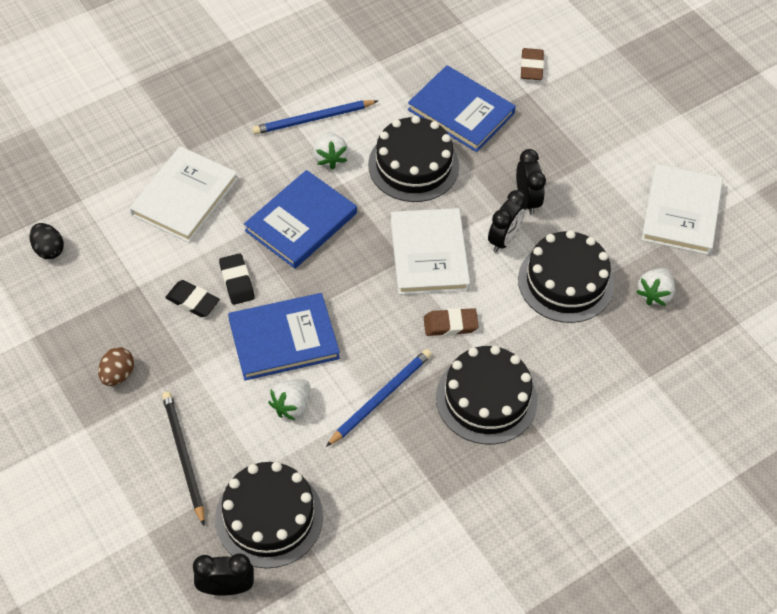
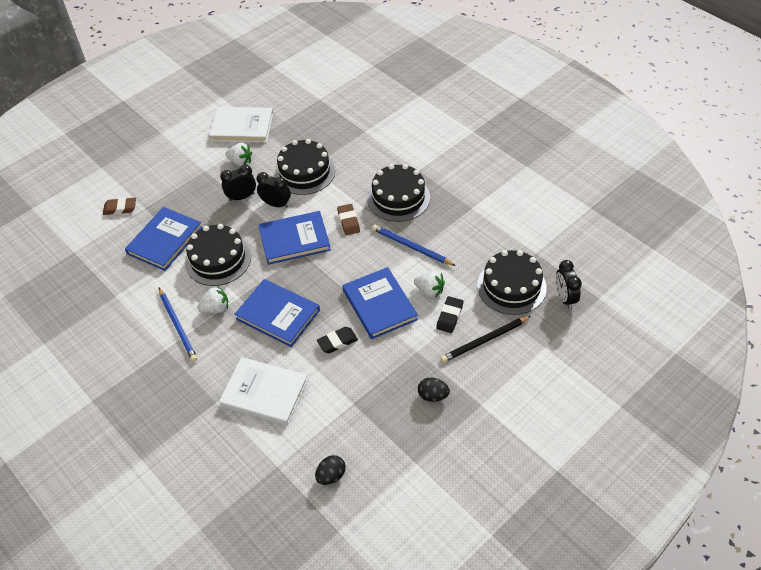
camera: 95 degrees left, 5 degrees down
brown egg [98,347,134,386] -> black egg [418,377,450,402]
black eraser [165,280,220,317] -> black eraser moved to [436,296,463,333]
white book [391,208,470,295] -> blue book [258,211,331,265]
white strawberry [636,268,675,306] -> white strawberry moved to [225,143,252,166]

